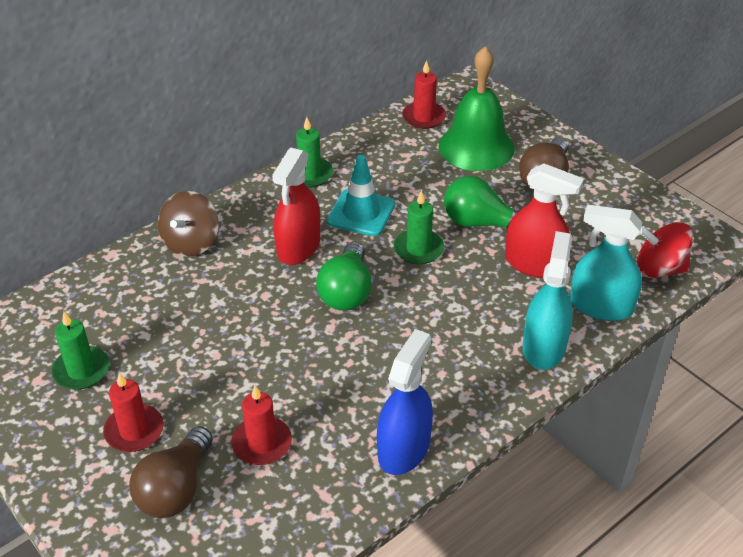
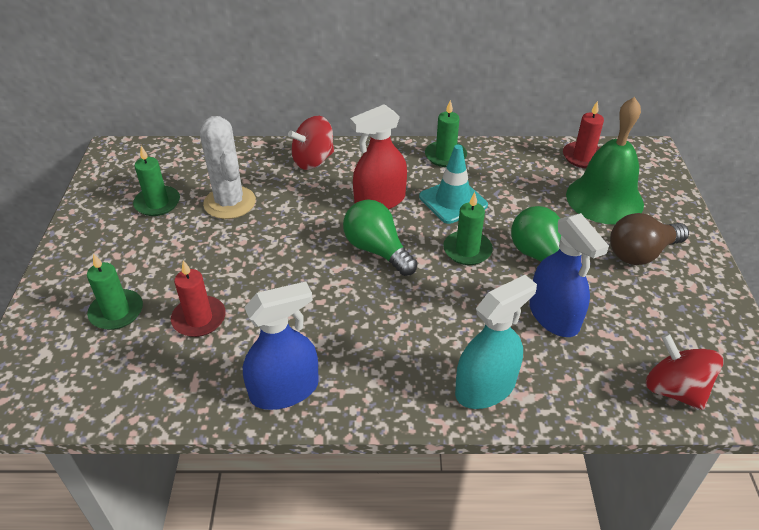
camera: 40 degrees right, 0 degrees up
red candle [103,372,164,452] -> none
brown light bulb [129,426,213,518] -> green candle [87,253,143,330]
brown spinning top [158,191,219,257] -> red spinning top [288,116,334,170]
green light bulb [316,242,372,311] -> green light bulb turned 90 degrees clockwise [343,200,417,276]
red spray bottle [505,163,584,278] -> blue spray bottle [529,213,609,337]
turquoise spray bottle [570,204,642,321] -> none
none -> white cactus [200,116,256,219]

